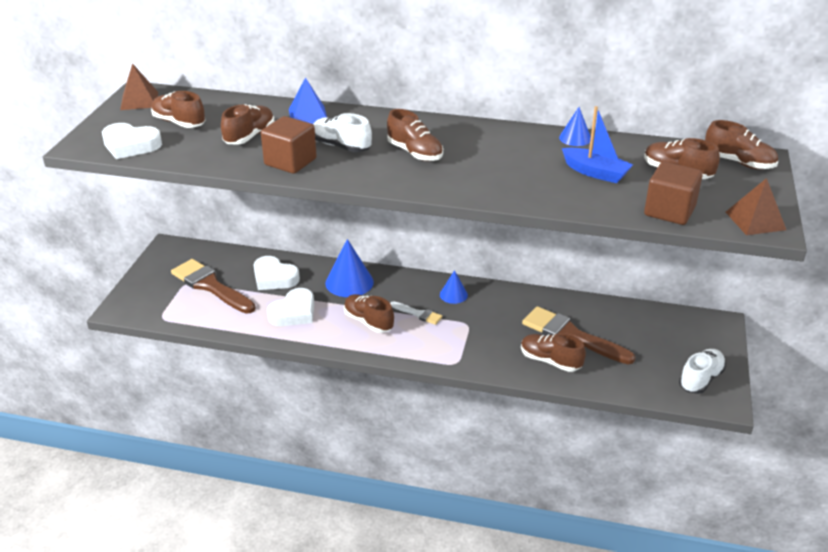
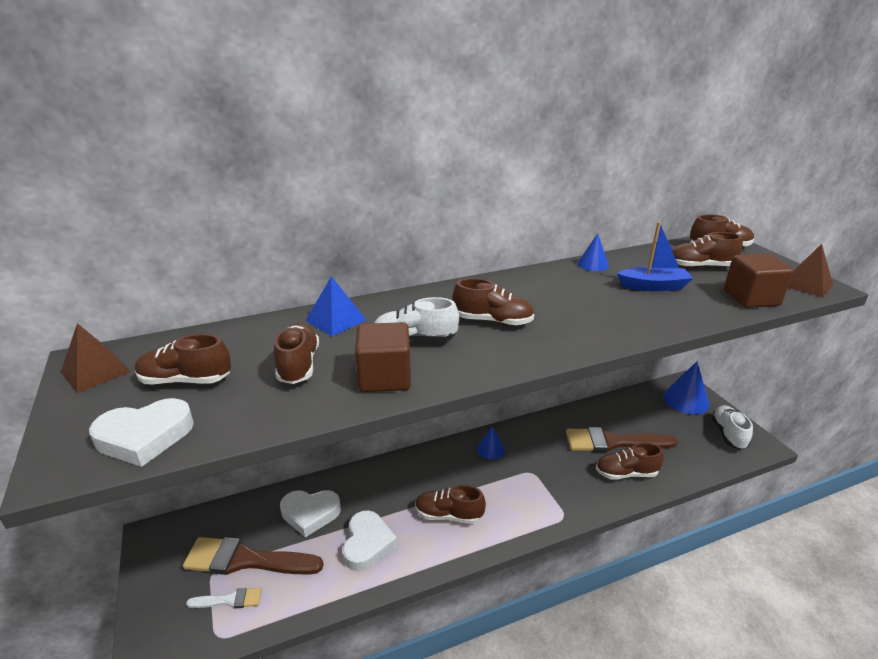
camera: 35 degrees left, 5 degrees down
blue cone [325,239,374,297] -> blue cone moved to [663,361,710,415]
white brush [390,301,442,325] -> white brush moved to [186,588,262,609]

